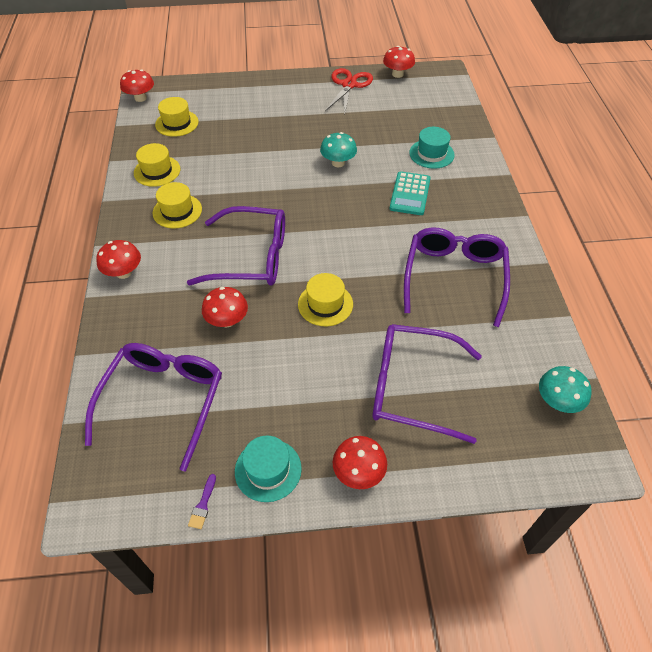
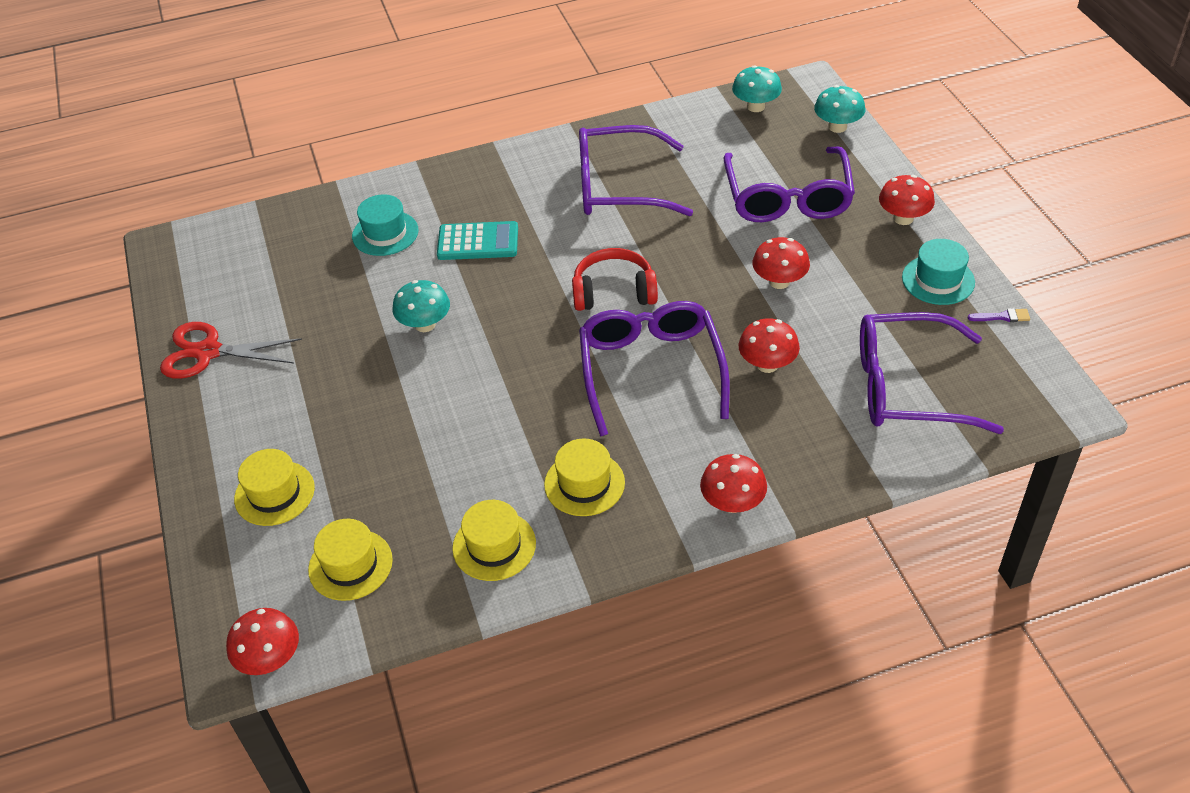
camera: 100 degrees left, 5 degrees down
yellow hat [298,273,353,326] -> yellow hat moved to [234,449,315,526]
red mushroom [383,46,415,78] -> red mushroom moved to [752,237,810,289]
none -> red headphones [572,248,658,311]
none -> turquoise mushroom [814,85,865,133]

